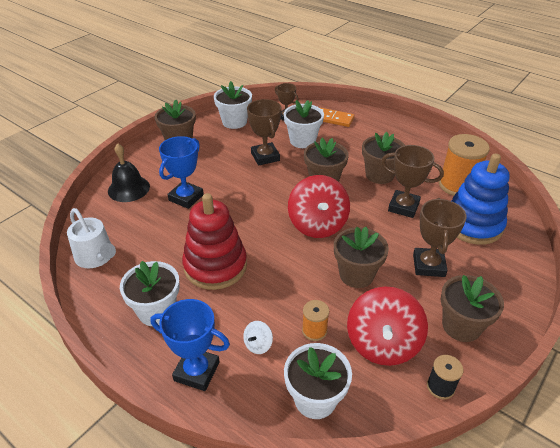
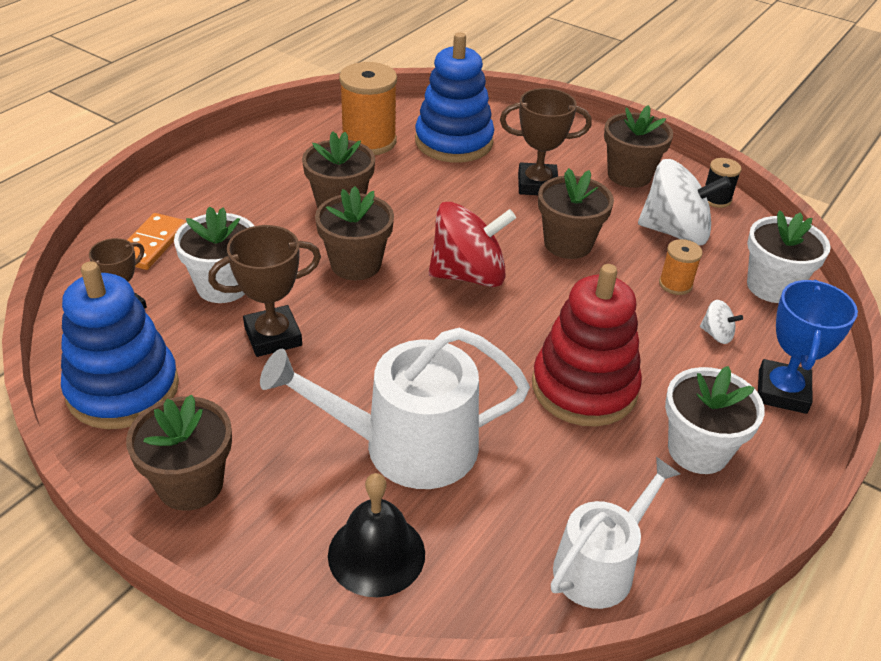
camera: 95 degrees left, 0 degrees up
blue trophy [159,136,204,209] -> white watering can [260,328,530,489]
white flower pot [214,81,252,129] -> blue stacking toy [61,261,179,429]
red spinning top [347,286,428,366] -> white spinning top [638,159,731,245]
brown trophy [381,145,444,218] -> none

